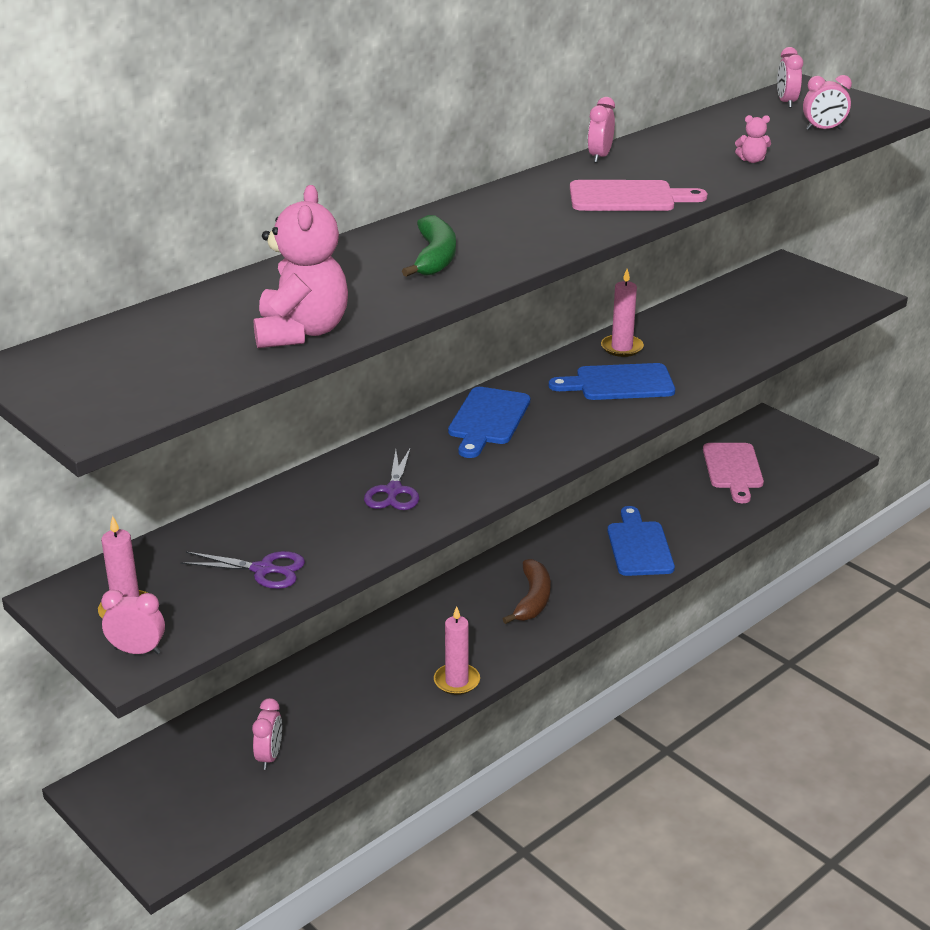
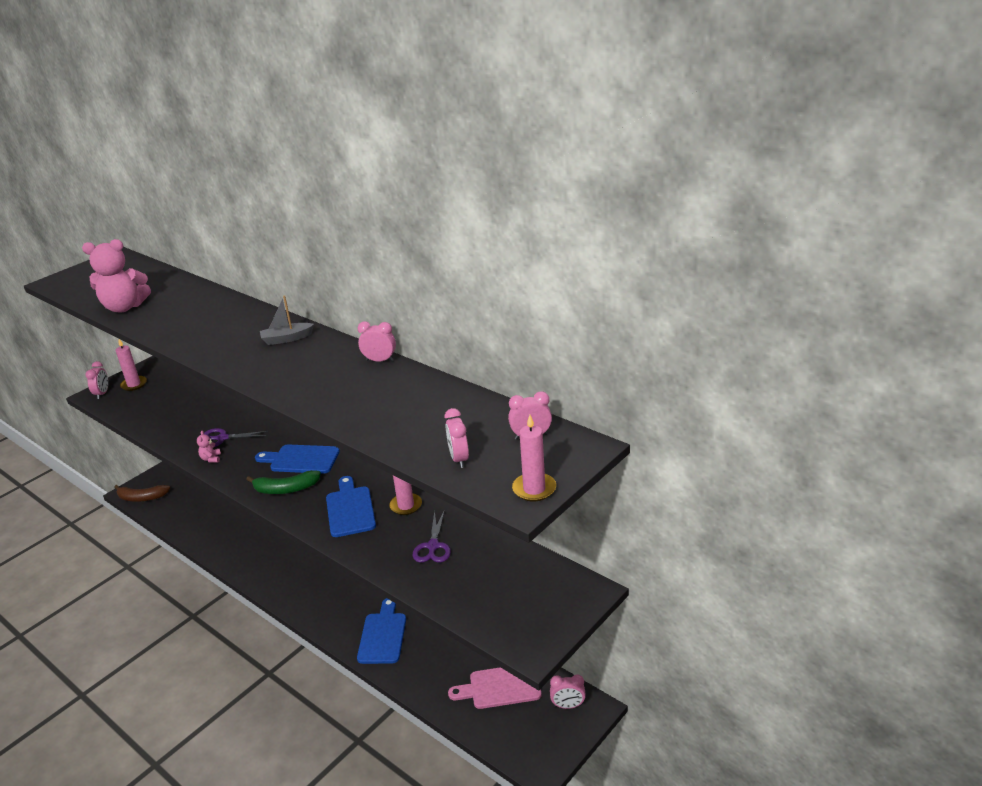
camera: 85 degrees right, 0 degrees up
purple scissors [180,551,305,589] -> purple scissors moved to [413,509,451,563]
pink clock [252,698,282,770] -> pink clock moved to [550,675,586,709]
green banana [402,215,456,277] -> green banana moved to [246,470,321,494]
pink candle [434,606,480,695] -> pink candle moved to [512,415,556,502]
brown banana [503,559,551,624] -> brown banana moved to [114,485,170,501]
pink cutting board [570,180,708,211] -> none
blue cutting board [607,506,675,576] -> blue cutting board turned 75 degrees counterclockwise [357,598,406,664]
pink teddy bear [735,115,771,163] -> pink teddy bear moved to [197,431,221,463]
none -> grey boat [260,295,314,345]

